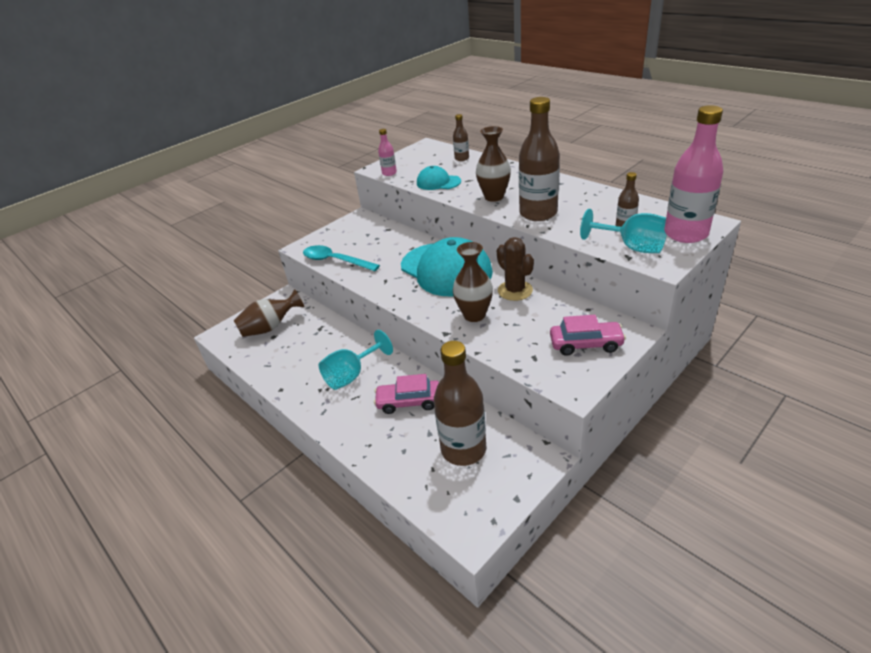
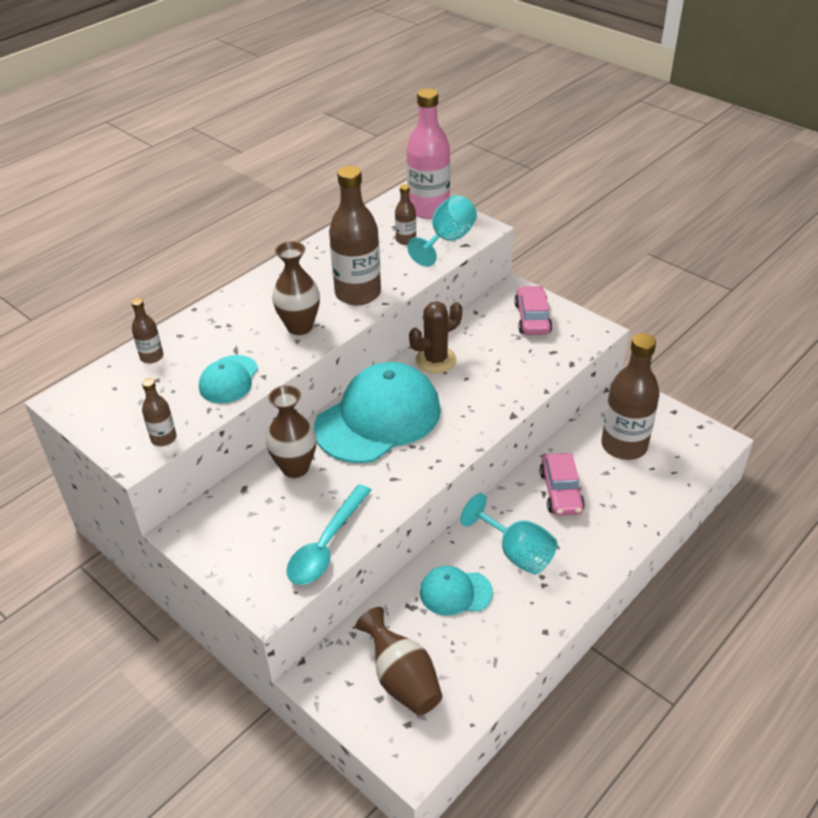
camera: 95 degrees left, 5 degrees up
pink bottle [378,129,397,176] -> brown bottle [142,378,177,446]
brown vase [453,242,493,322] -> brown vase moved to [266,385,316,478]
none -> turquoise cap [420,566,493,616]

